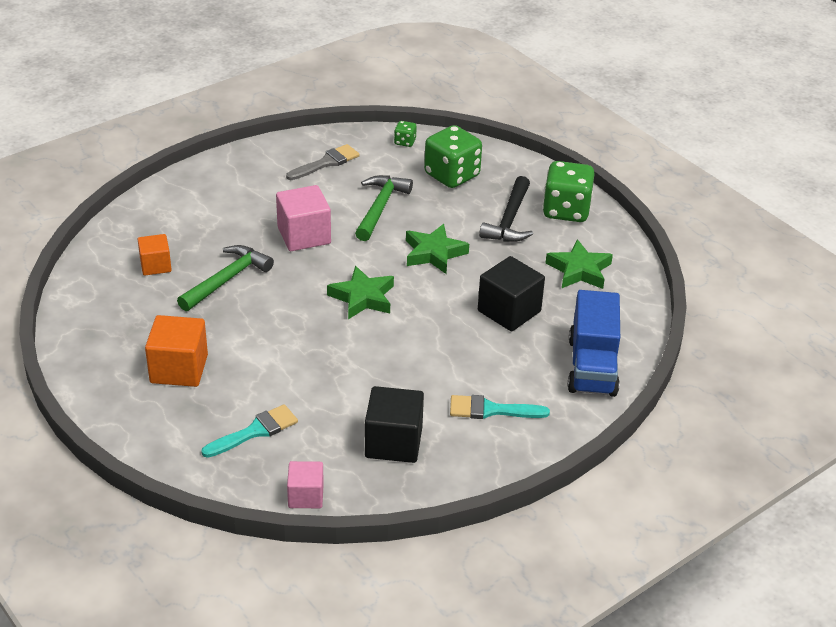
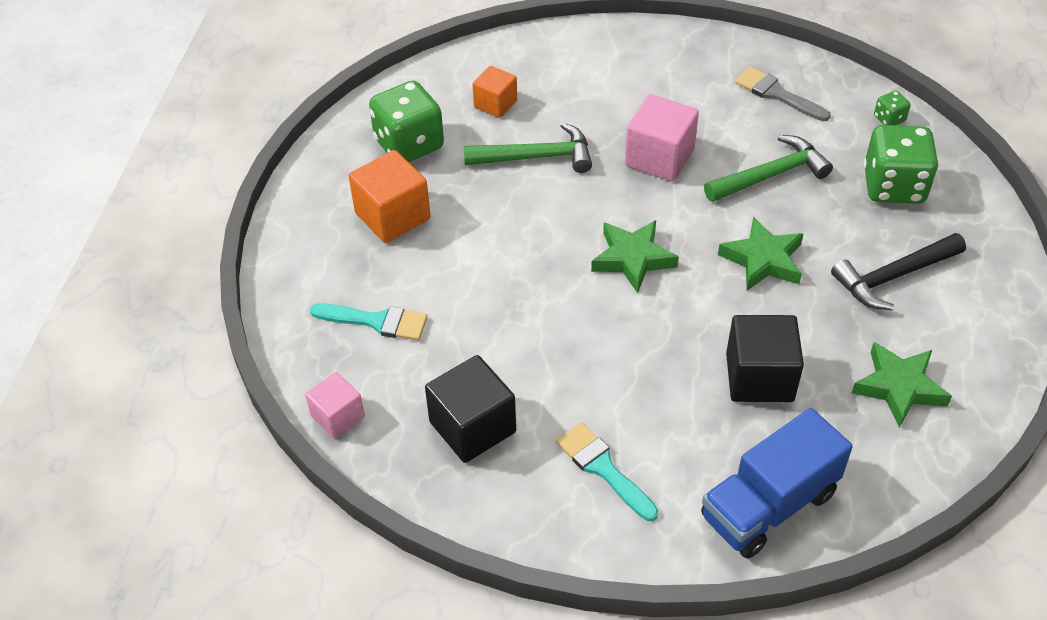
camera: 50 degrees right, 10 degrees up
grey brush [286,144,360,180] -> grey brush turned 150 degrees counterclockwise [735,67,831,121]
green dice [542,161,595,222] -> green dice moved to [369,81,444,162]

